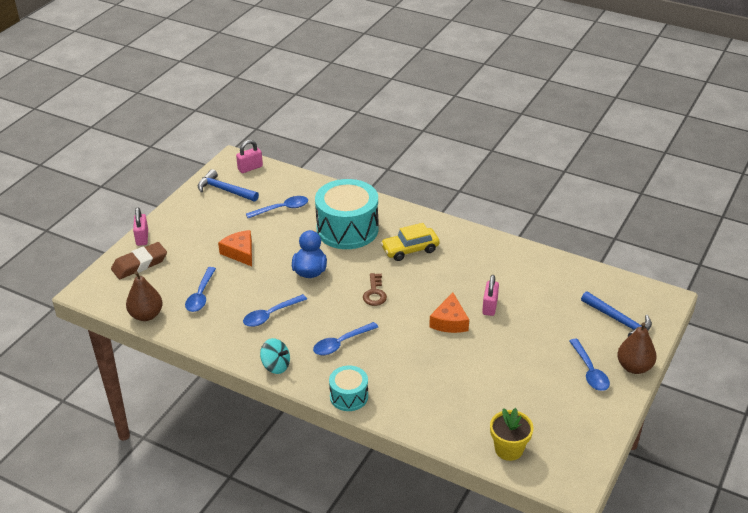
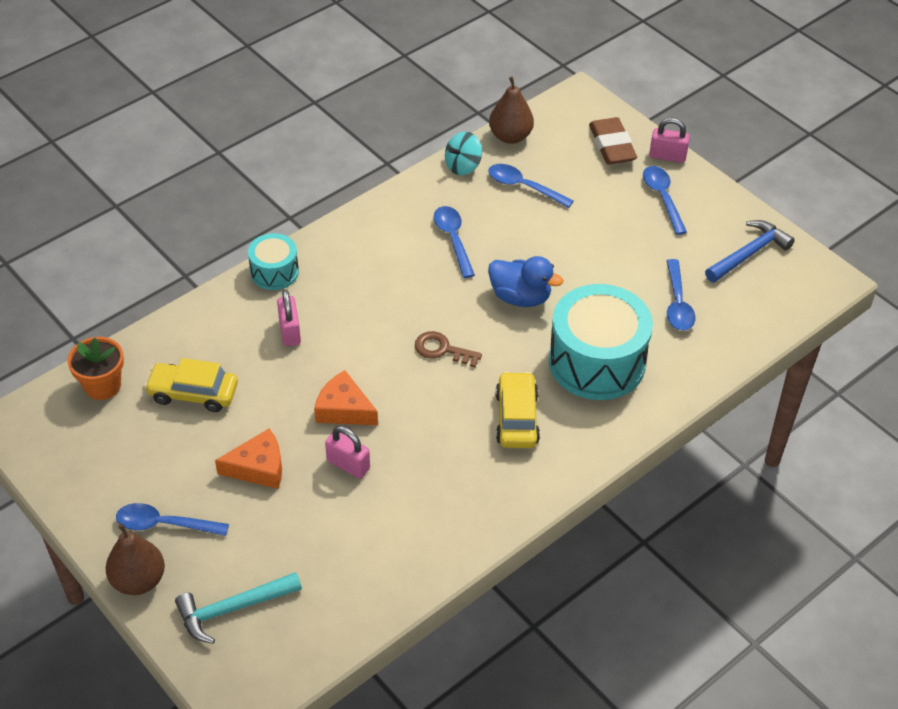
camera: 110 degrees right, 10 degrees up
orange cheese [218,230,252,266] -> orange cheese moved to [215,429,282,489]
pink padlock [236,140,263,173] -> pink padlock moved to [277,290,301,346]
turquoise spinning top [260,338,290,374] -> turquoise spinning top moved to [445,132,482,175]
blue spoon [313,322,378,355] -> blue spoon moved to [643,166,687,235]
yellow flower pot [490,408,533,461] -> orange flower pot [68,337,124,400]
blue hammer [581,291,652,337] -> turquoise hammer [175,572,302,644]
none -> yellow car [144,358,238,412]

